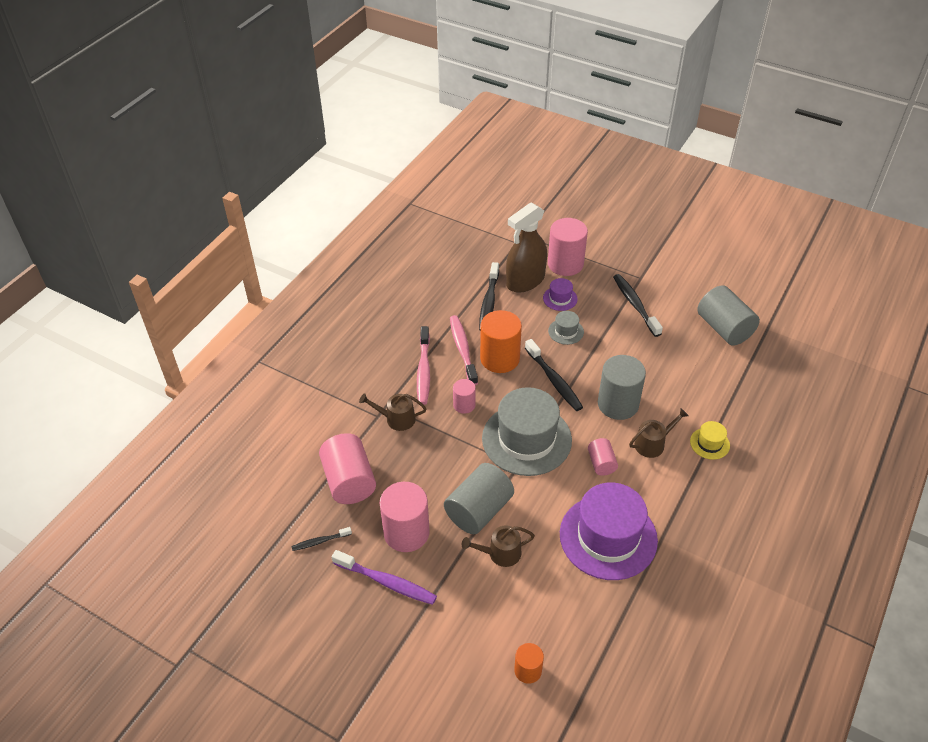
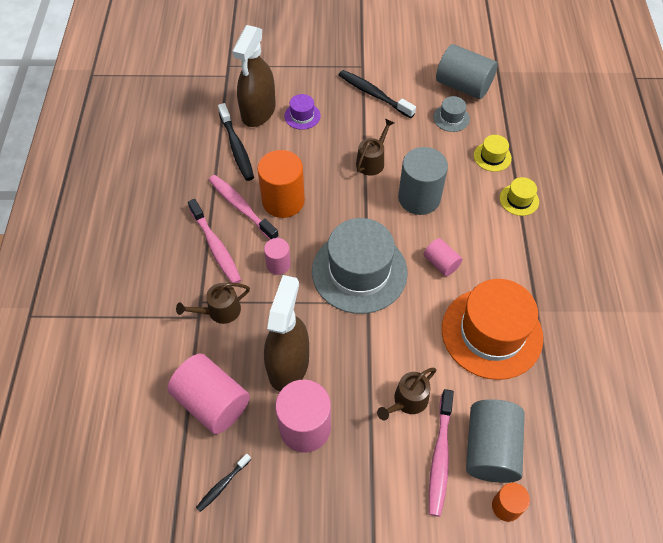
camera: 30 degrees left, 10 degrees up
purple toothbrush [332,550,437,605] -> none
grey cylinder [444,463,514,534] -> grey cylinder moved to [466,399,525,483]
black toothbrush [525,339,583,411] -> none
pink cylinder [548,218,588,276] -> none
grey hat [548,311,584,345] -> grey hat moved to [433,96,470,132]
purple hat [560,482,658,580] -> orange hat [442,279,543,380]
brown watering can [629,409,688,458] -> brown watering can moved to [356,119,394,176]
none -> brown spray bottle [264,275,309,391]
none -> pink toothbrush [429,389,454,517]
none -> yellow hat [474,135,512,172]

